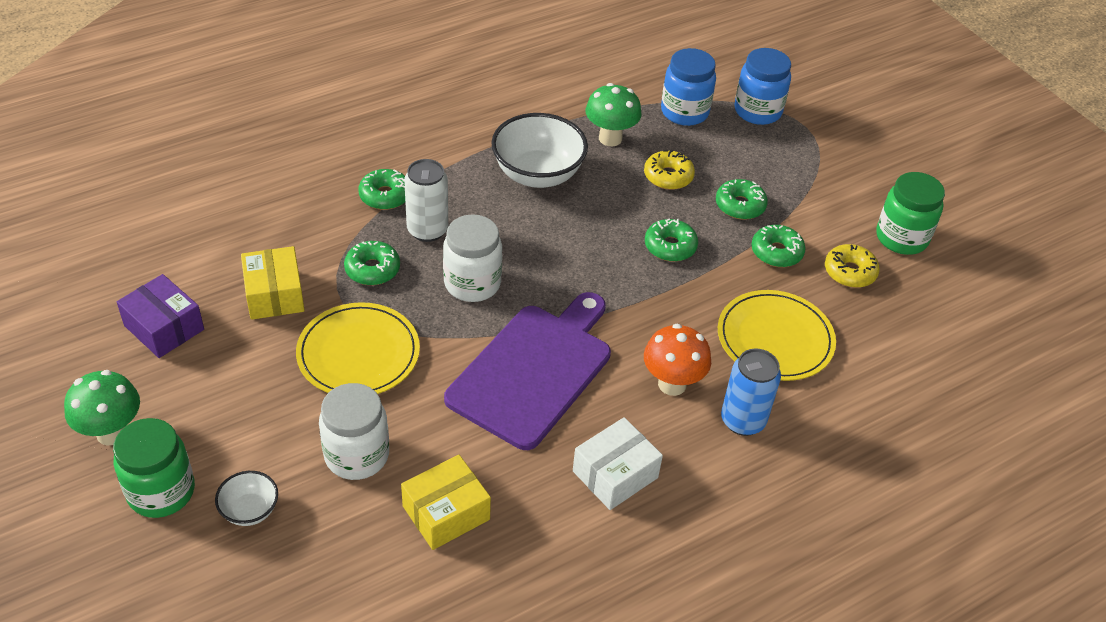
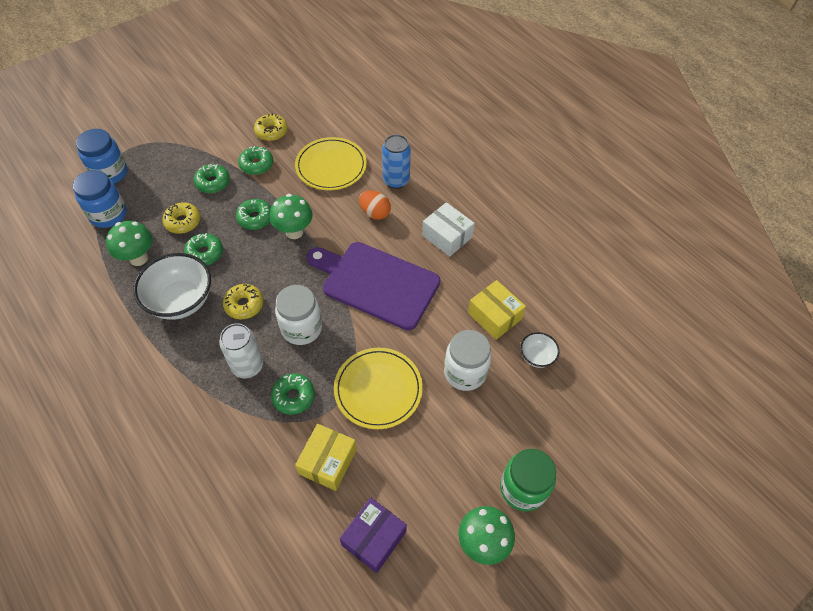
camera: 95 degrees left, 10 degrees up
white bowl [215,471,278,526] -> white bowl moved to [520,332,560,368]
yellow box [241,246,305,320] -> yellow box turned 45 degrees counterclockwise [295,424,357,491]
green donut [358,169,405,210] -> green donut moved to [184,233,223,265]
orange mushroom [644,324,711,396] -> orange egg [359,190,391,220]
green jar [876,172,945,255] -> none
none -> yellow donut [223,284,264,319]
none -> green mushroom [270,194,313,239]

